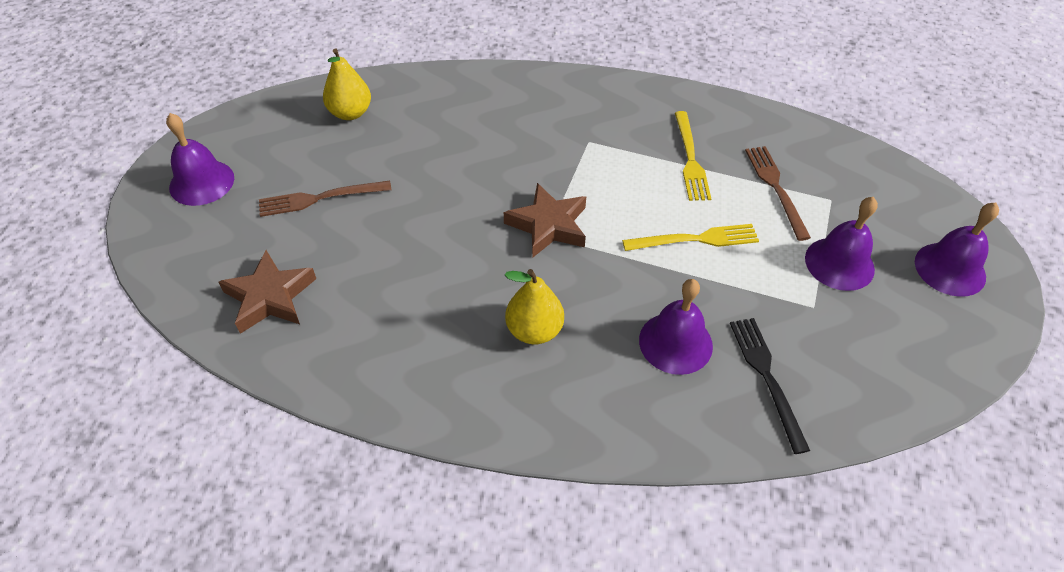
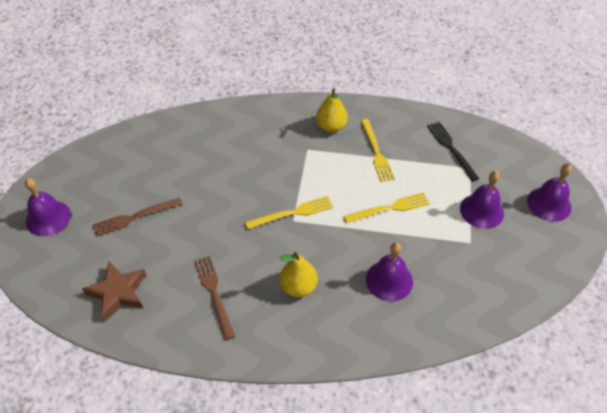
camera: 10 degrees left, 0 degrees up
yellow pear [323,48,371,120] -> yellow pear moved to [316,88,348,133]
brown star [504,183,586,258] -> yellow fork [245,196,333,229]
black fork [730,318,810,454] -> black fork moved to [427,122,479,182]
brown fork [745,146,811,241] -> brown fork moved to [194,256,235,340]

